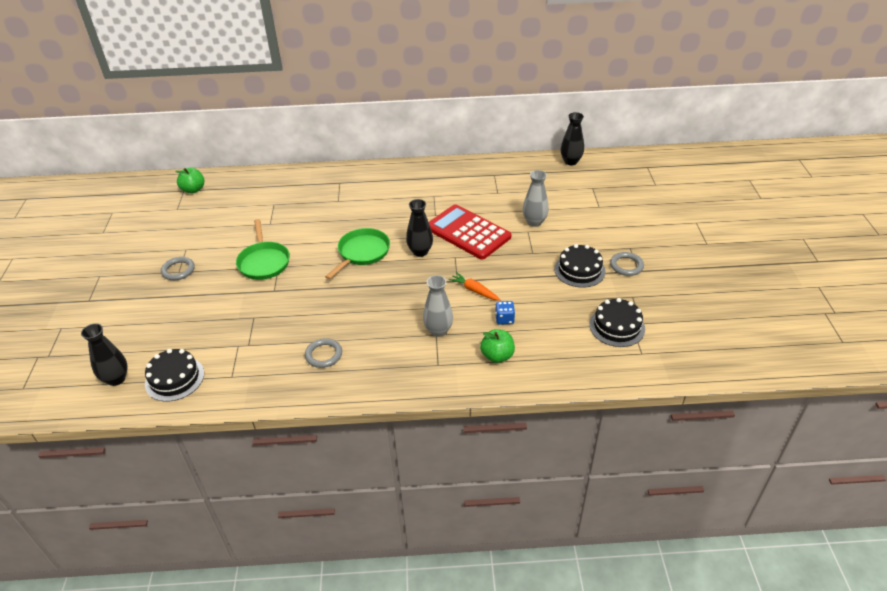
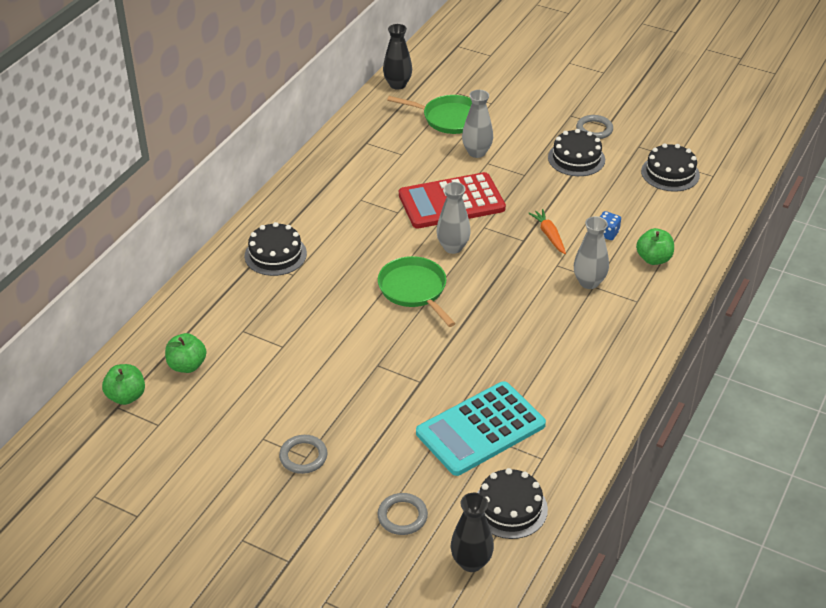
camera: 60 degrees left, 0 degrees up
green pan [236,219,290,280] -> green pan moved to [387,95,472,134]
grey ring [305,338,342,368] -> grey ring moved to [377,493,428,535]
black vase [406,199,433,257] -> grey vase [436,182,471,254]
orange carrot [448,272,501,301] -> orange carrot turned 90 degrees clockwise [528,209,566,254]
none -> green apple [165,333,207,373]
none -> black cake [244,222,307,276]
none -> turquoise calculator [416,381,546,476]

